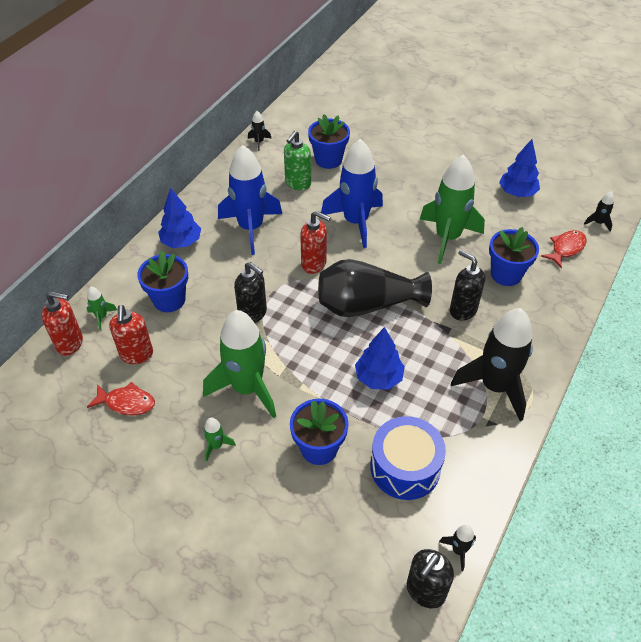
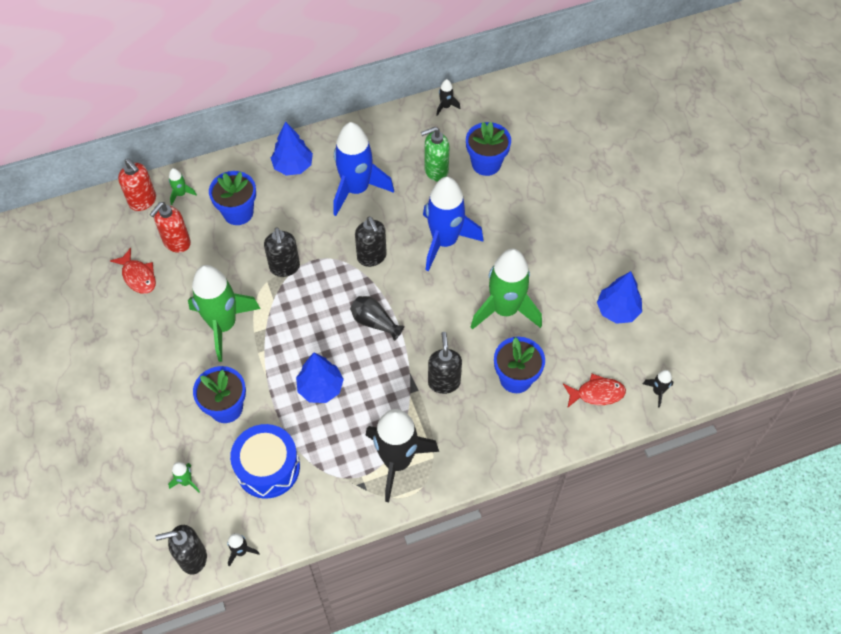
camera: 40 degrees right, 10 degrees up
green rocket [203,417,236,461] -> green rocket moved to [168,462,200,492]
red soap dispenser [300,211,331,274] -> black soap dispenser [355,216,387,267]
black vase [318,259,432,317] -> black vase [350,296,405,341], size x0.51

